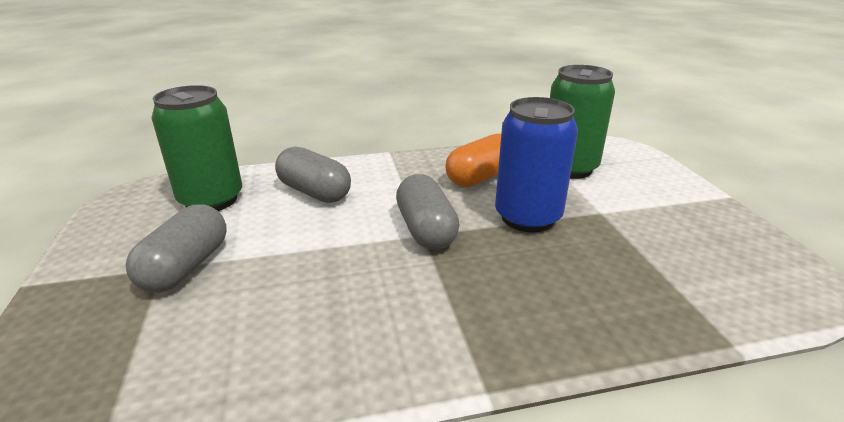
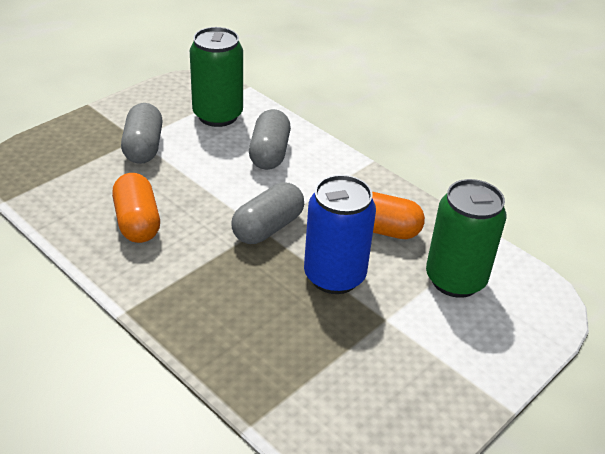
camera: 55 degrees right, 10 degrees up
grey capsule [126,204,227,293] -> grey capsule turned 75 degrees counterclockwise [121,103,163,164]
none -> orange capsule [112,173,160,243]

